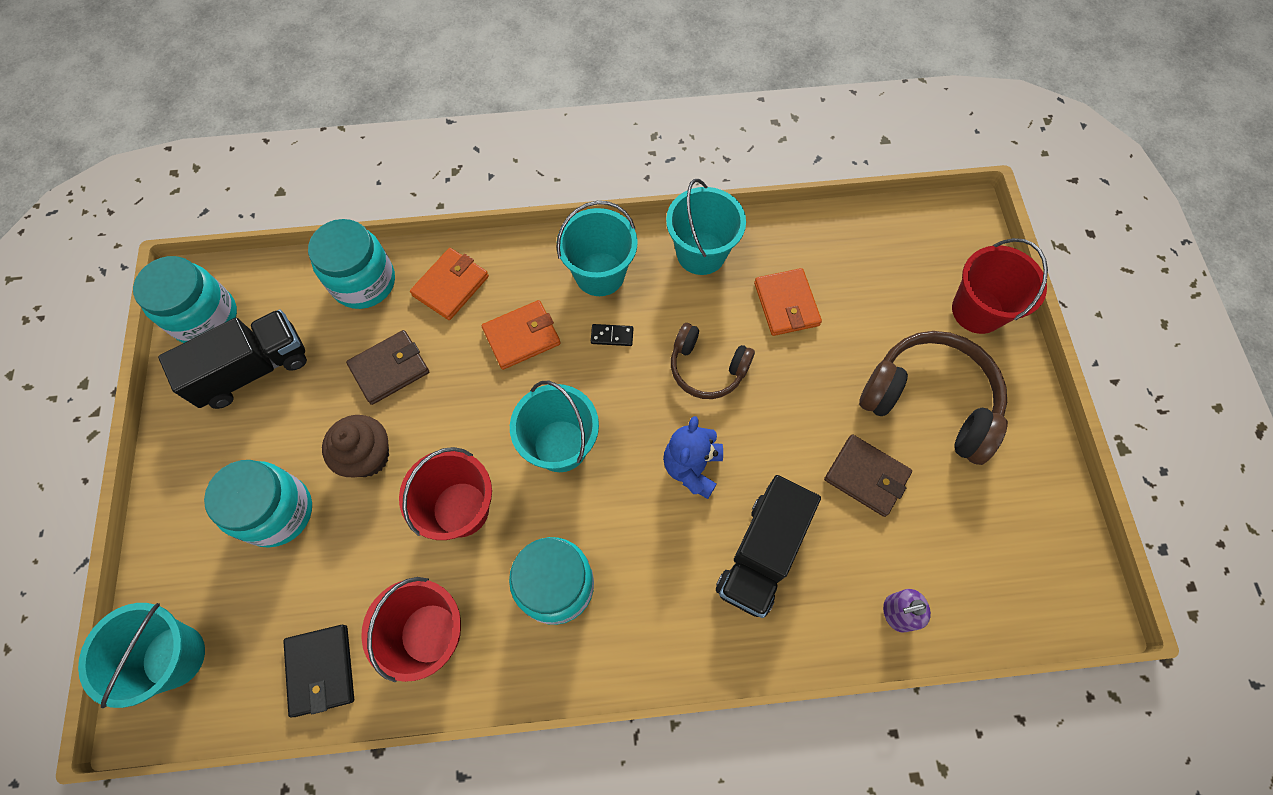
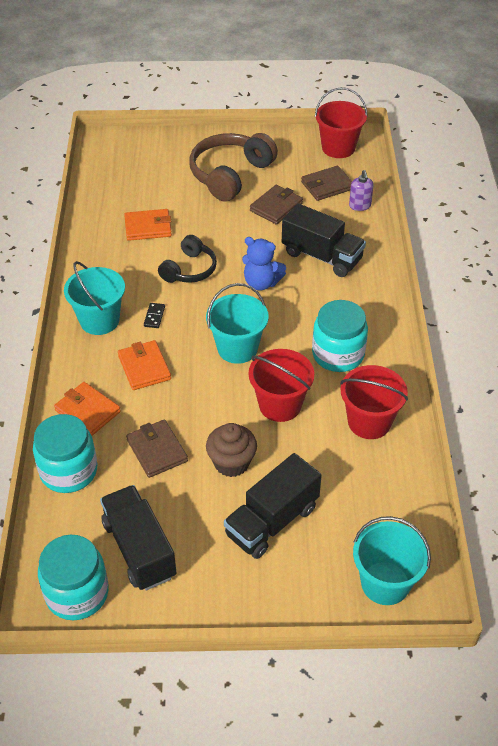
camera: 85 degrees left, 20 degrees down
turquoise jar [204,460,312,548] -> black truck [224,453,322,559]
black wallet [283,625,354,717] -> none
turquoise bucket [666,179,746,275] -> none
brown headphones [671,323,755,399] -> black headphones [158,235,217,283]
red bucket [952,238,1048,334] -> red bucket moved to [315,87,368,158]
none -> brown wallet [301,166,352,201]

